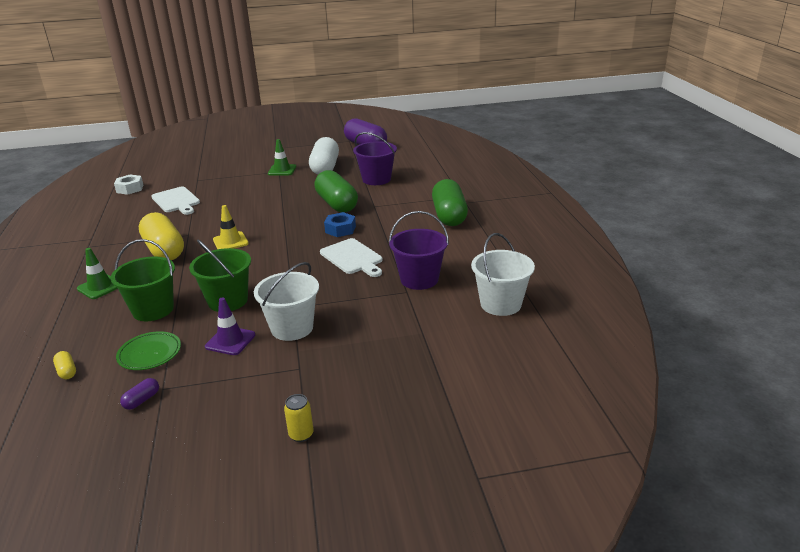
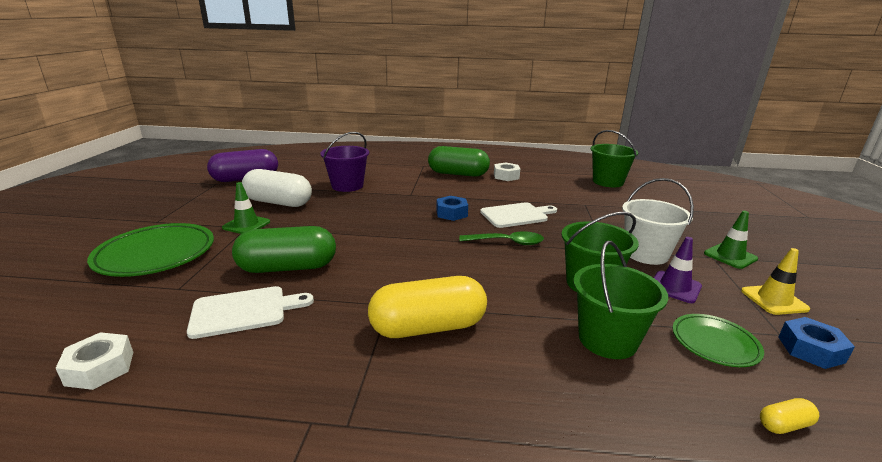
camera: 75 degrees left, 5 degrees down
green traffic cone [77,248,118,299] -> green traffic cone moved to [704,211,758,269]
purple capsule [120,378,159,410] -> blue nut [778,317,855,369]
yellow traffic cone [213,205,249,249] -> yellow traffic cone moved to [741,248,810,315]
yellow can [284,394,314,442] -> none
green capsule [314,170,358,213] -> green capsule moved to [232,226,336,273]
purple bucket [389,211,449,290] -> none
white bucket [471,233,535,316] -> green bucket [591,130,638,187]
none -> green plate [87,223,214,277]
none -> green spoon [459,231,544,245]
none -> white nut [494,162,520,181]

